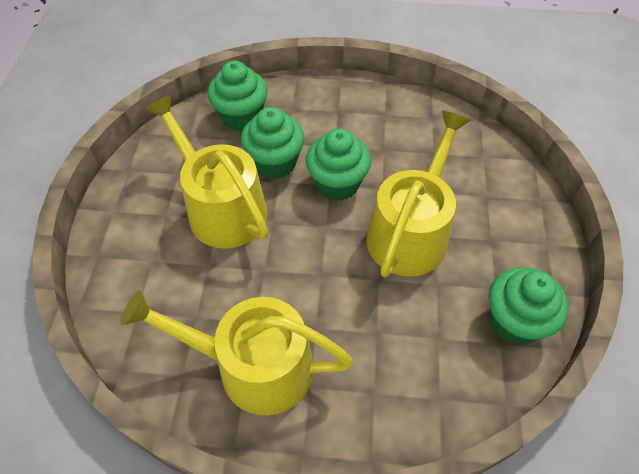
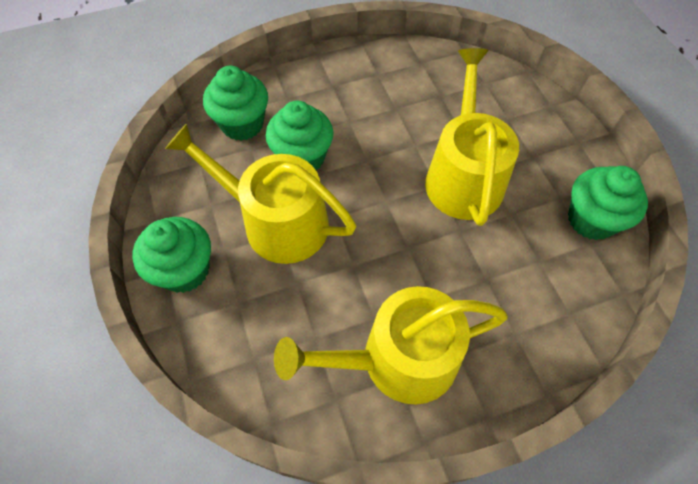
camera: 25 degrees left, 5 degrees up
green cupcake [306,128,371,201] -> green cupcake moved to [132,217,211,293]

